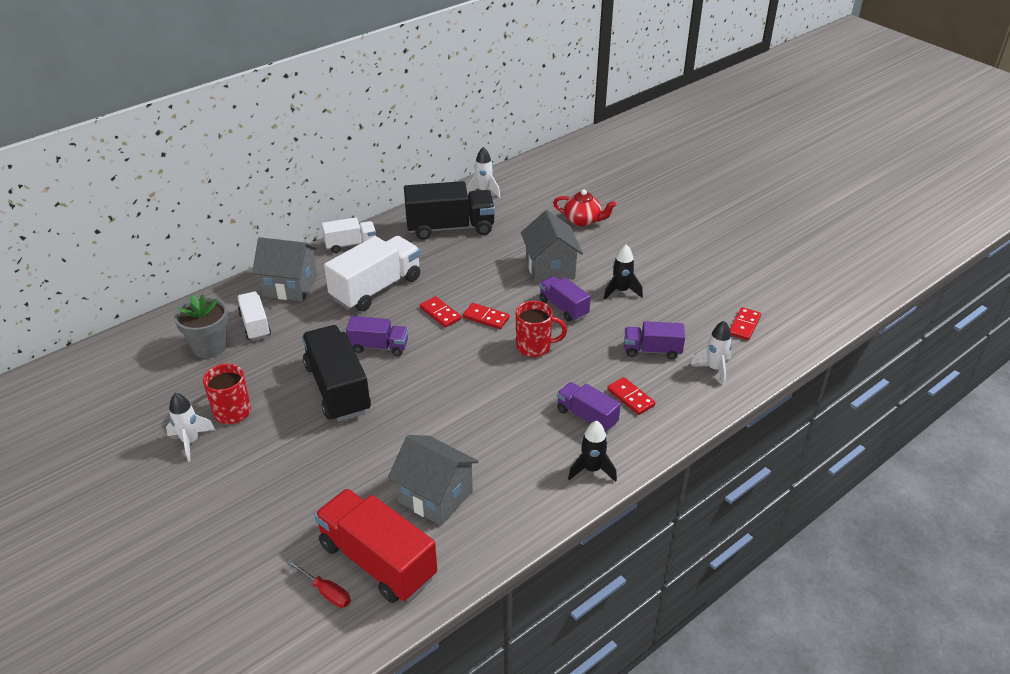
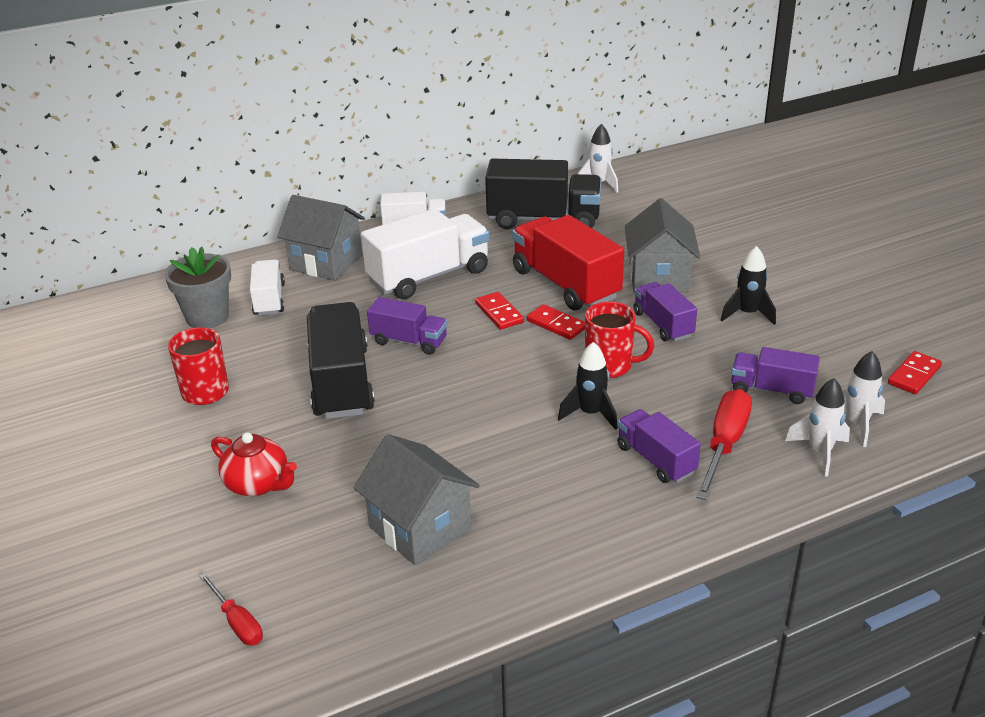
camera: 15 degrees right, 5 degrees down
white rocket [166,393,215,462] -> white rocket moved to [785,378,850,477]
red truck [314,489,437,603] -> red truck moved to [512,215,624,310]
red teapot [553,189,616,227] -> red teapot moved to [211,432,297,496]
black rocket [568,421,617,482] -> black rocket moved to [558,342,618,430]
red domino [607,377,656,415] -> red screwdriver [696,389,752,500]

